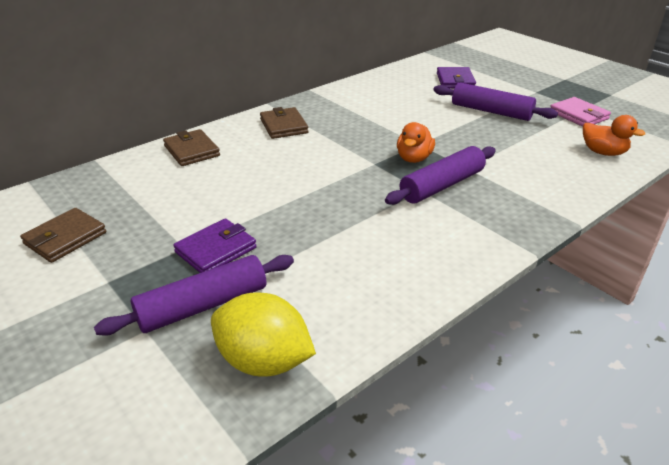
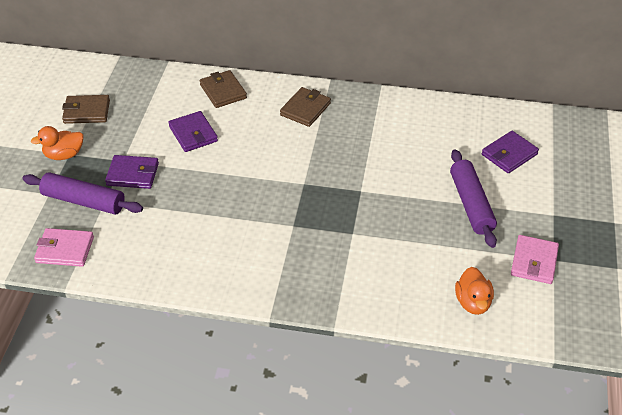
camera: 50 degrees right, 10 degrees up
brown wallet [163,129,220,166] -> brown wallet turned 45 degrees counterclockwise [200,70,247,108]
yellow lemon [211,292,316,377] -> pink wallet [34,228,94,267]
purple rolling pin [385,146,496,205] -> none
orange duck [397,122,435,163] -> orange duck moved to [31,126,83,160]
none -> purple wallet [168,111,218,152]

